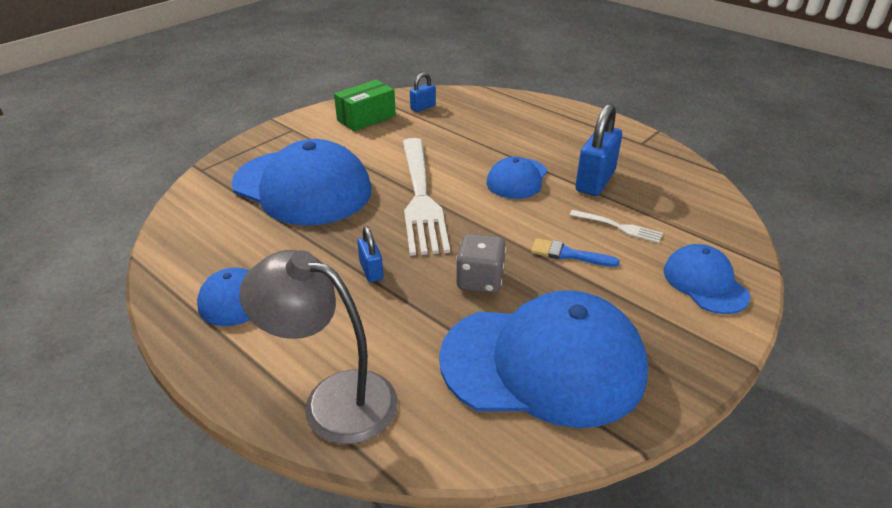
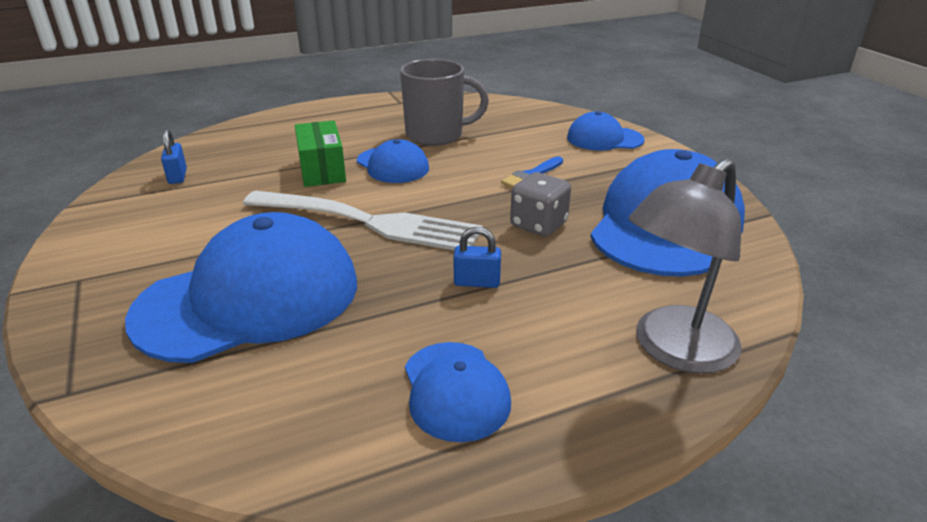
camera: 65 degrees left, 5 degrees down
green box [334,80,396,131] -> green box moved to [295,120,346,187]
white fork [570,210,663,243] -> none
blue padlock [575,103,622,196] -> grey mug [400,59,489,146]

